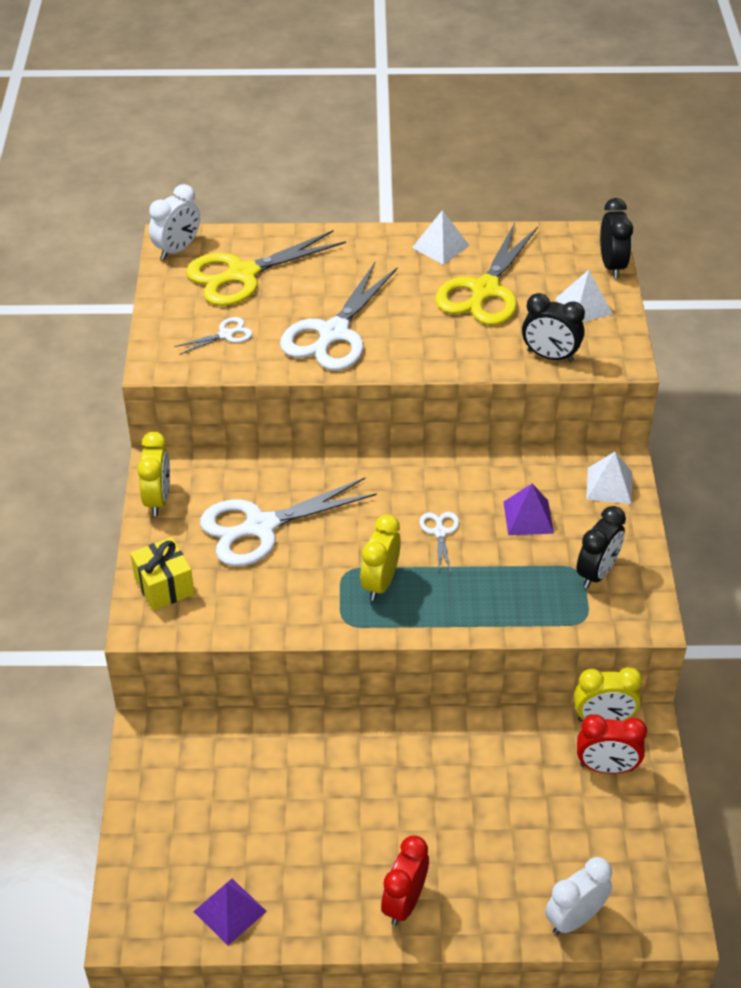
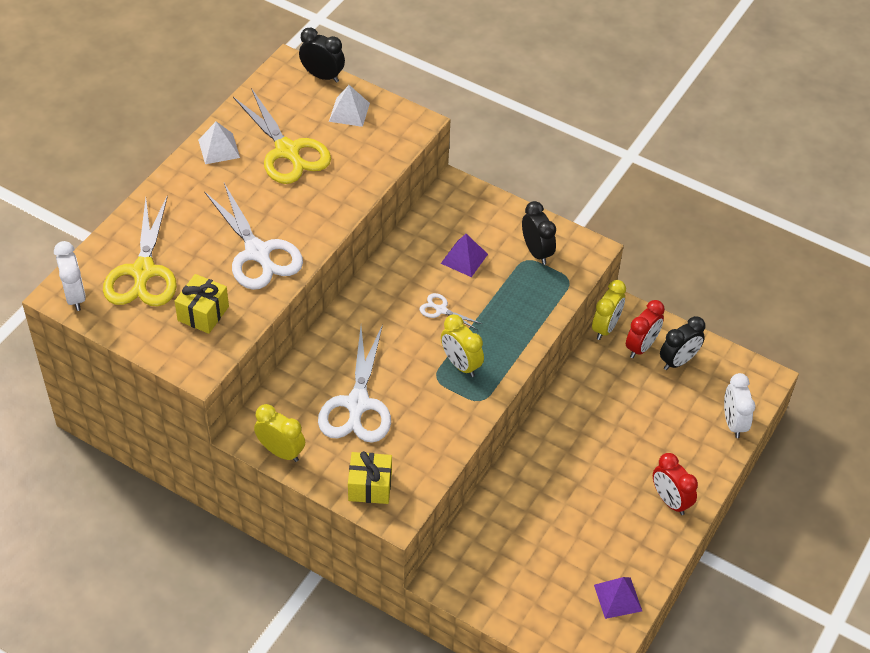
camera: 60 degrees left, 5 degrees up
white scissors [174,317,252,355] -> yellow gift [175,274,229,334]
black clock [522,293,585,362] -> black clock moved to [660,316,705,370]
white pyramid [586,452,632,504] -> none

